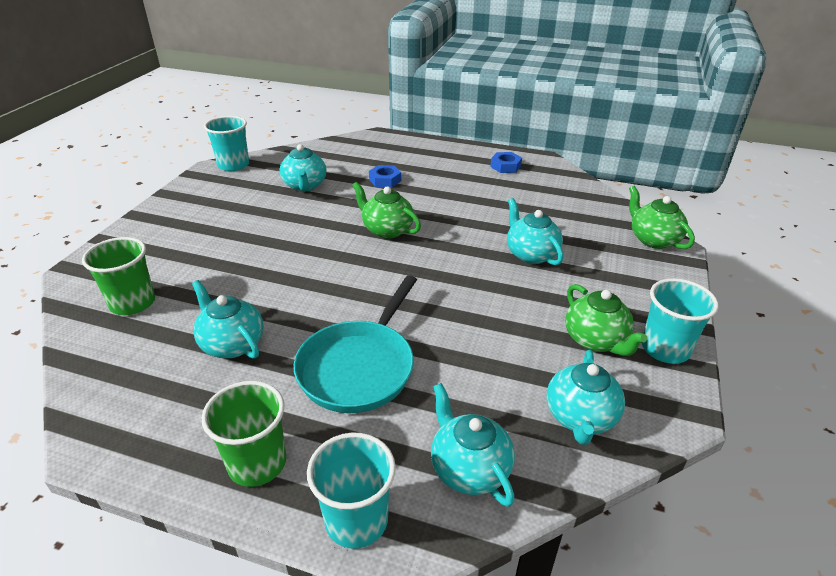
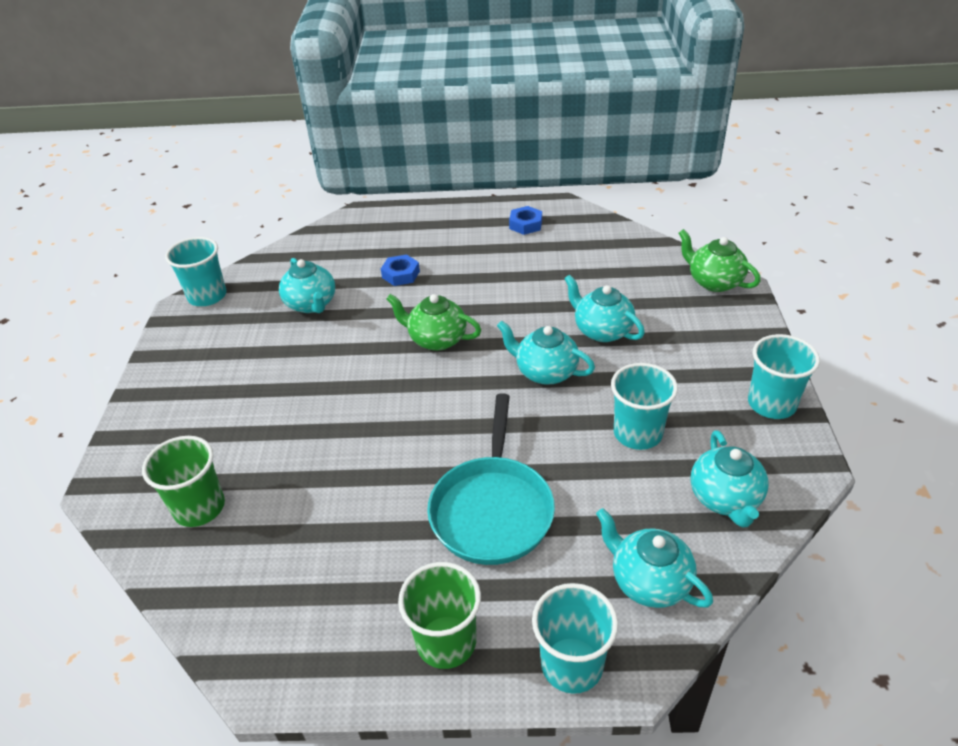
camera: 15 degrees left, 5 degrees up
turquoise teapot [192,280,263,359] -> turquoise teapot moved to [497,321,595,385]
green teapot [565,284,647,356] -> none
none -> turquoise cup [611,363,678,450]

